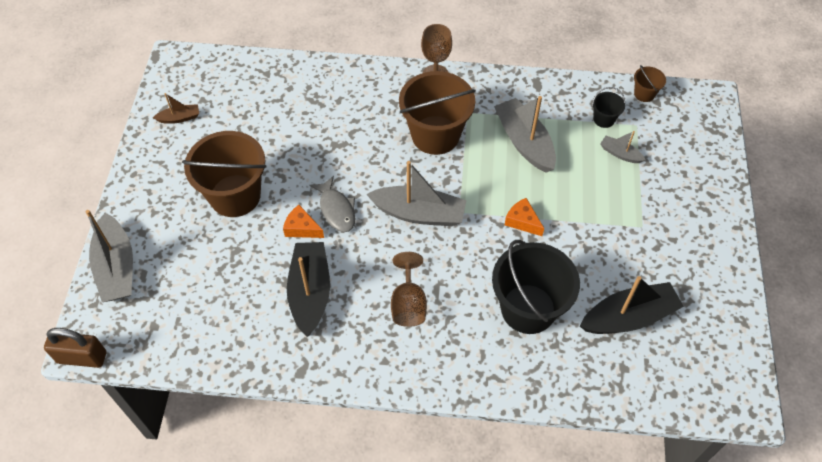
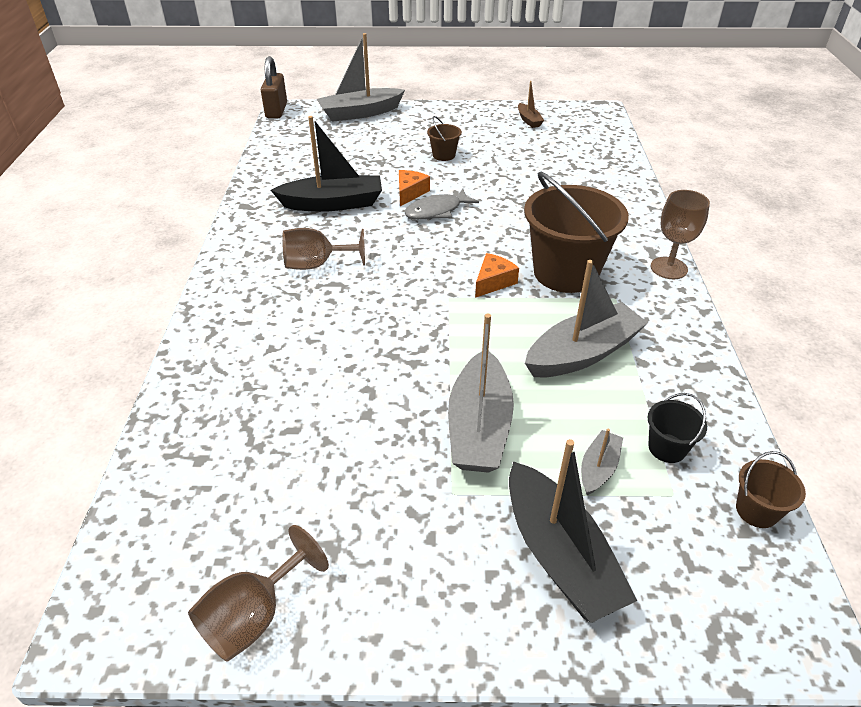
camera: 85 degrees right, 15 degrees down
brown bucket [182,131,266,217] -> brown bucket [427,116,462,161], size x0.44
grey boat [366,161,467,226] -> grey boat moved to [448,313,514,473]
black bucket [492,240,580,334] -> none
orange cheese [505,198,544,236] -> orange cheese moved to [475,253,519,298]
black boat [580,276,684,334] -> black boat moved to [509,439,637,623]
none -> brown goblet [188,525,329,662]

